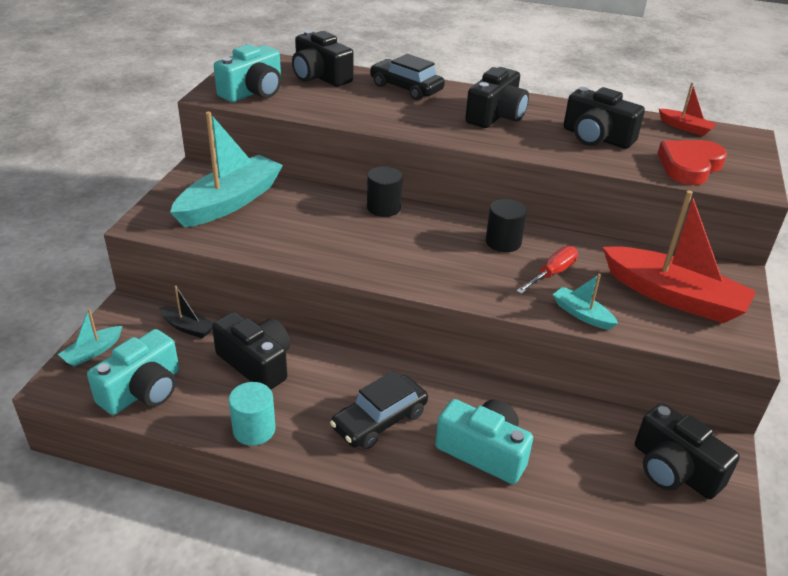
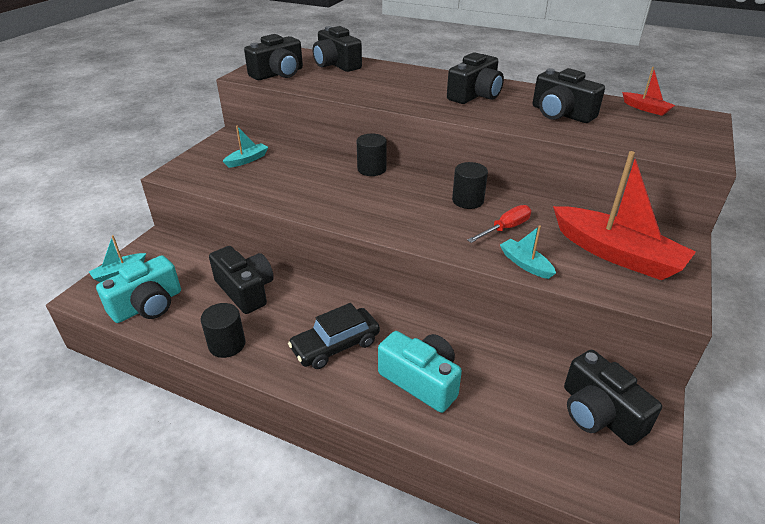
camera: 10 degrees right, 0 degrees up
black boat [159,286,213,339] -> none
turquoise boat [170,111,283,227] -> turquoise boat [223,126,269,168], size x0.46
turquoise camera [214,44,281,102] -> black camera [244,34,303,80]
turquoise cylinder [229,382,276,446] -> black cylinder [201,303,245,358]
black car [370,54,445,100] -> none
red heart [657,140,727,185] -> none

